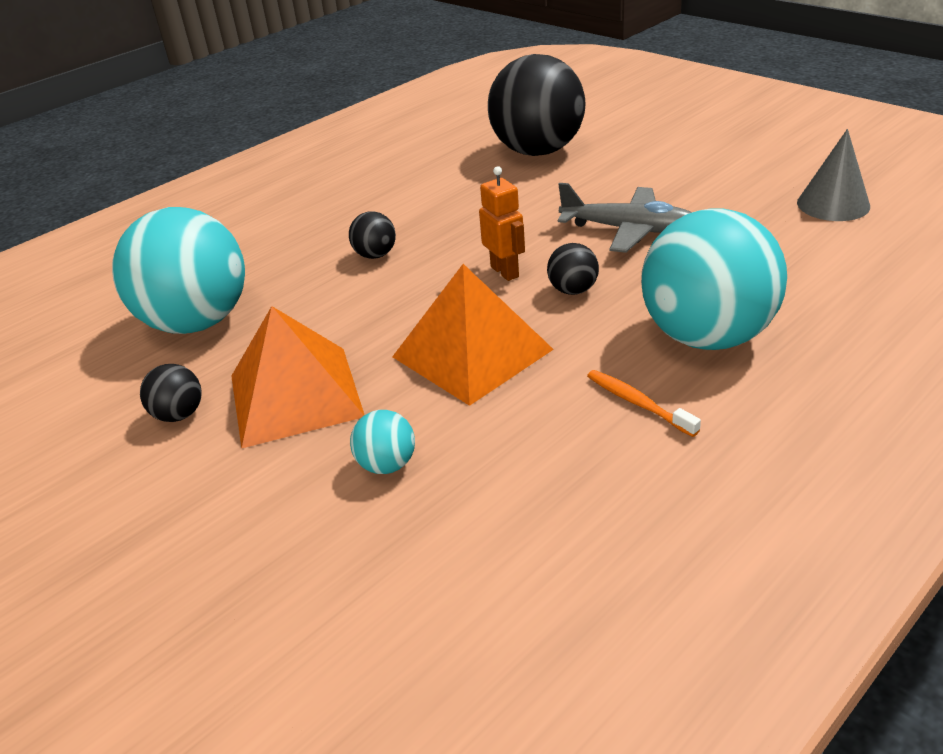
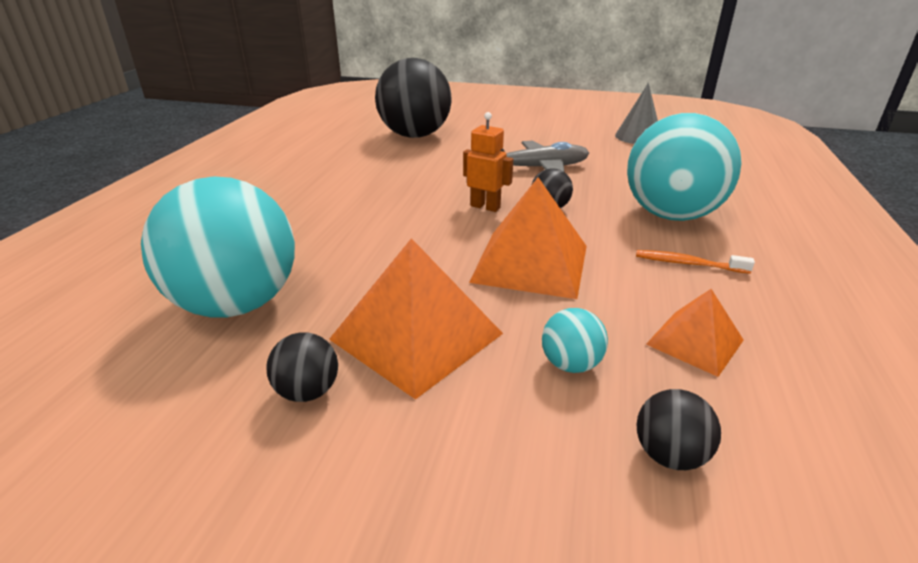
camera: 35 degrees left, 5 degrees down
black ball [349,211,396,259] -> black ball moved to [636,389,721,470]
none -> orange pyramid [646,289,744,377]

